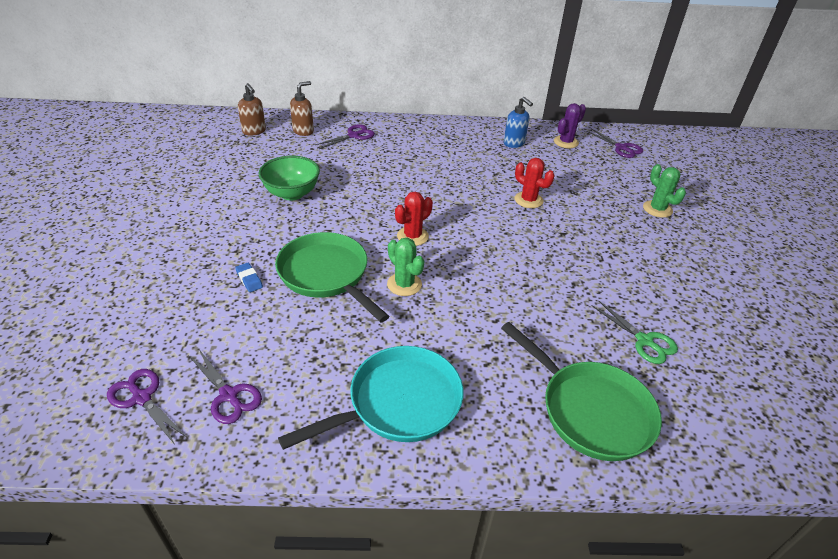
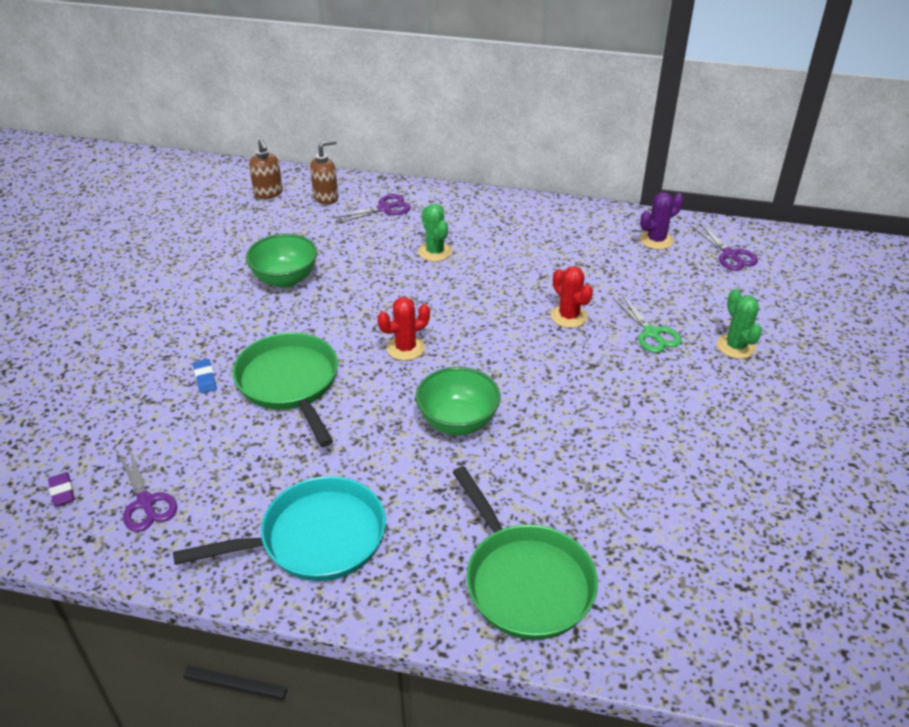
camera: 15 degrees right, 0 degrees up
purple scissors [107,369,187,443] -> purple eraser [48,472,74,507]
green cactus [387,238,424,296] -> green cactus moved to [418,204,452,262]
blue soap dispenser [504,97,533,148] -> none
green scissors [592,300,678,364] -> green scissors moved to [613,295,682,353]
none -> green bowl [416,367,501,435]

